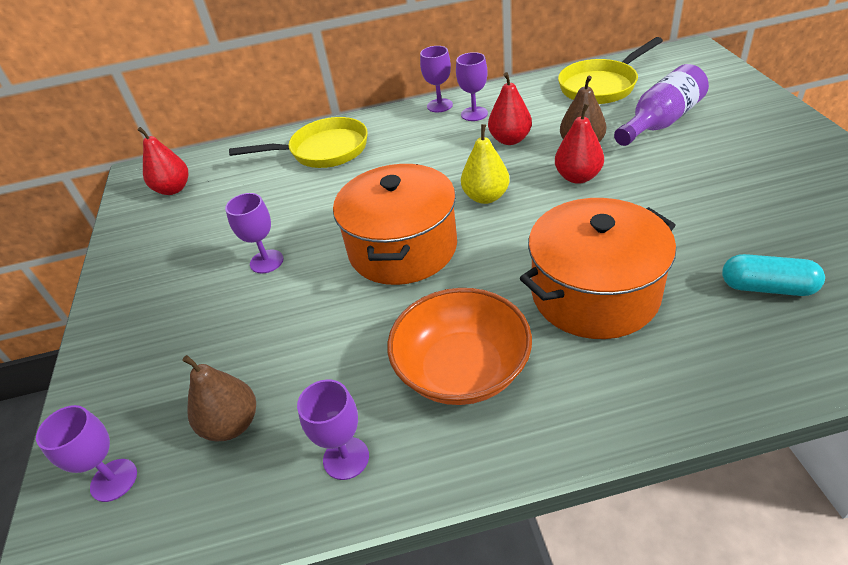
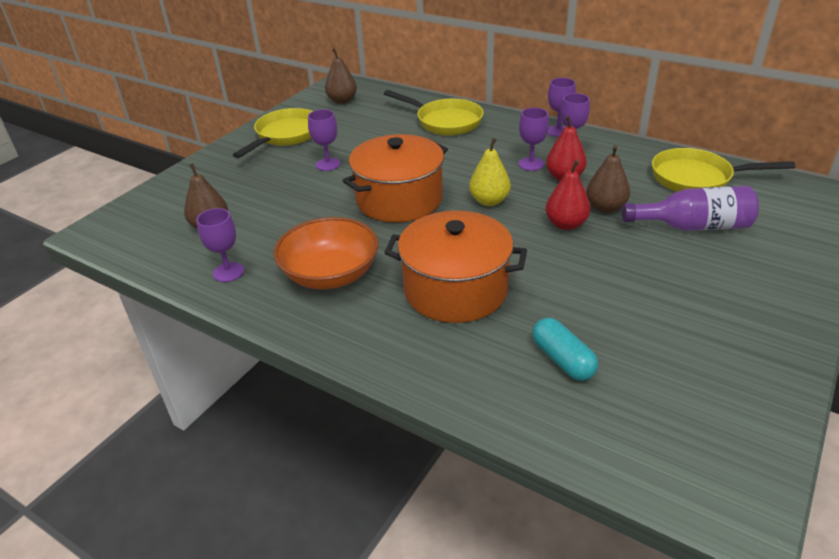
camera: 40 degrees right, 5 degrees down
purple goblet [36,405,137,502] -> purple goblet moved to [518,108,549,171]
red pear [138,127,188,195] -> brown pear [325,48,357,104]
none -> yellow pan [233,108,313,158]

